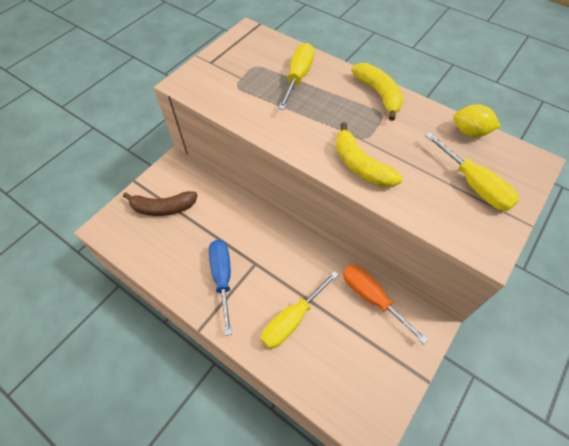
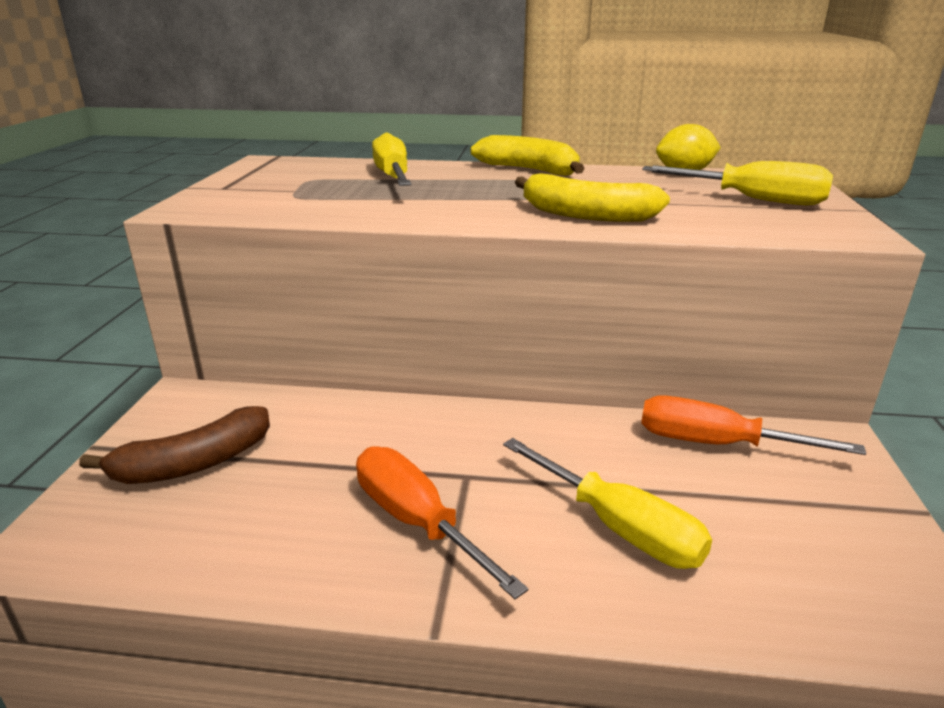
camera: 30 degrees left, 30 degrees down
blue screwdriver [209,240,232,336] -> orange screwdriver [356,446,528,599]
yellow screwdriver [261,271,339,349] -> yellow screwdriver turned 60 degrees counterclockwise [503,438,712,569]

